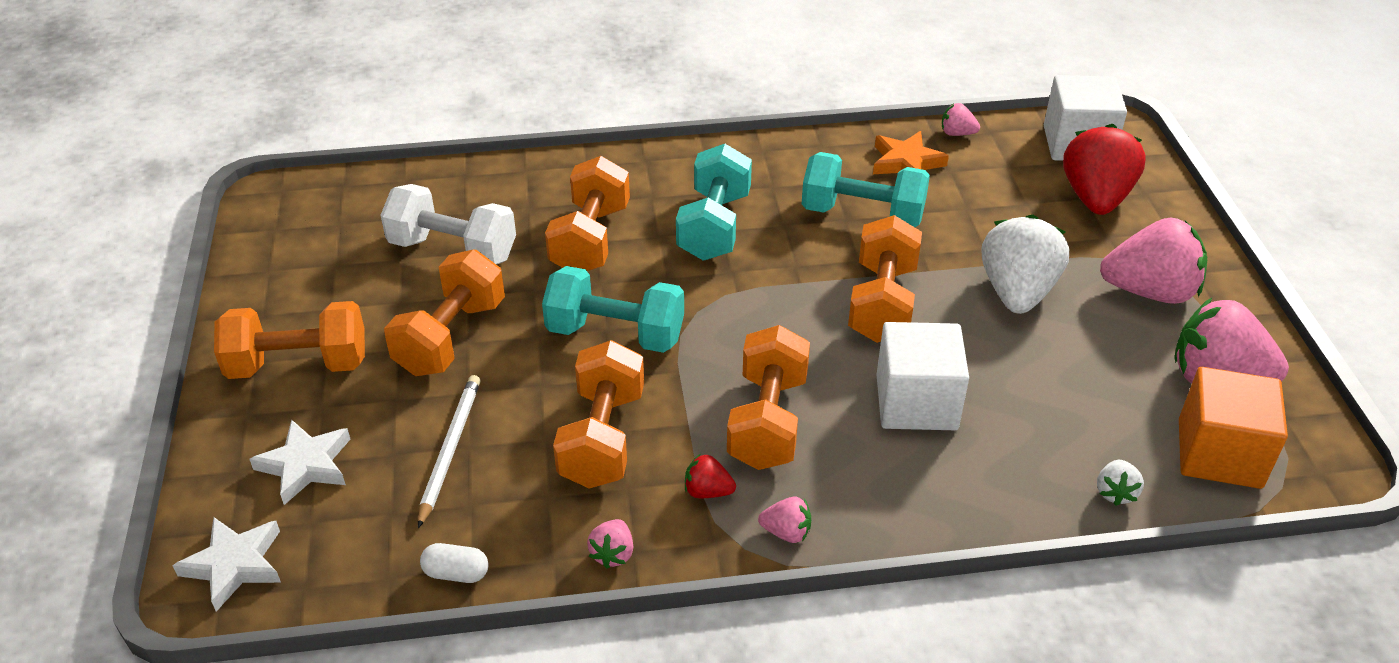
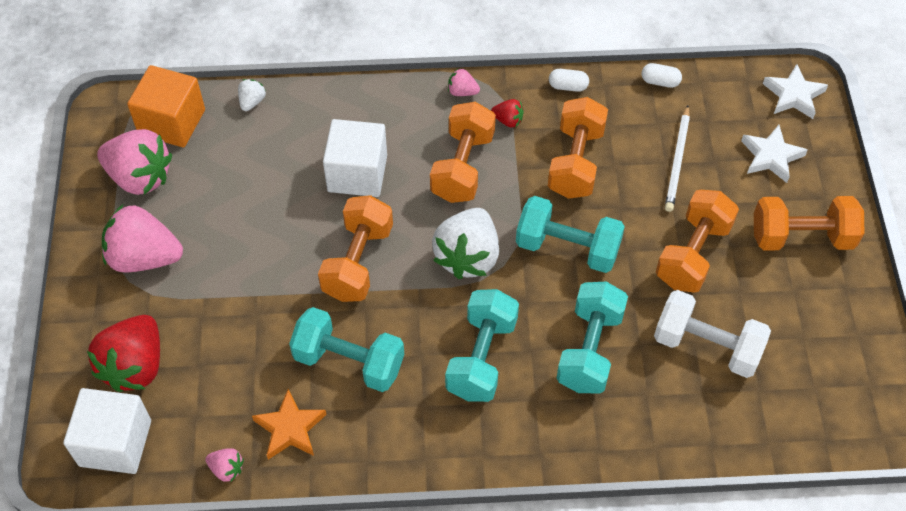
camera: 175 degrees left, 15 degrees up
orange dumbbell [545,156,630,271] -> turquoise dumbbell [556,282,628,393]
pink strawberry [587,519,633,569] -> white capsule [549,69,589,92]
white strawberry [981,214,1069,314] -> white strawberry moved to [432,208,499,279]

